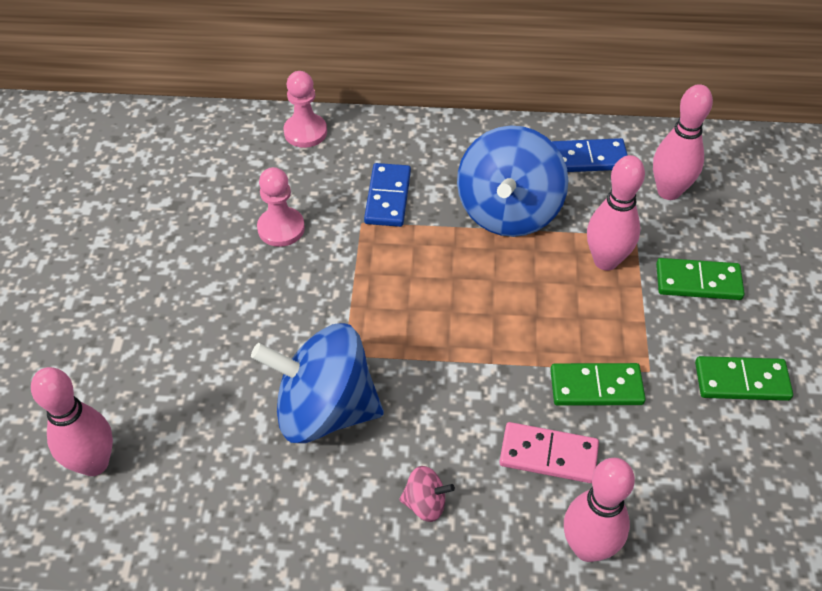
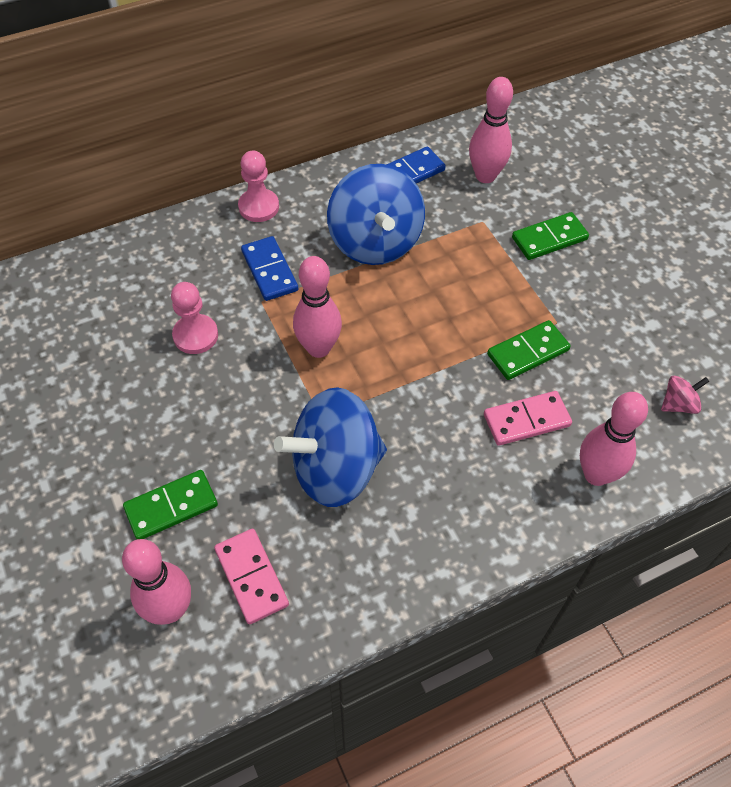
camera: 30 degrees left, 5 degrees up
pink pawn [283,71,327,148] -> pink pawn moved to [238,151,279,222]
pink spinning top [399,466,455,522] -> pink spinning top moved to [661,376,710,414]
pink bowling pin [587,155,645,271] -> pink bowling pin moved to [293,256,342,358]
green domino [695,356,793,401] -> green domino moved to [123,470,218,539]
none -> pink domino [214,529,289,624]

